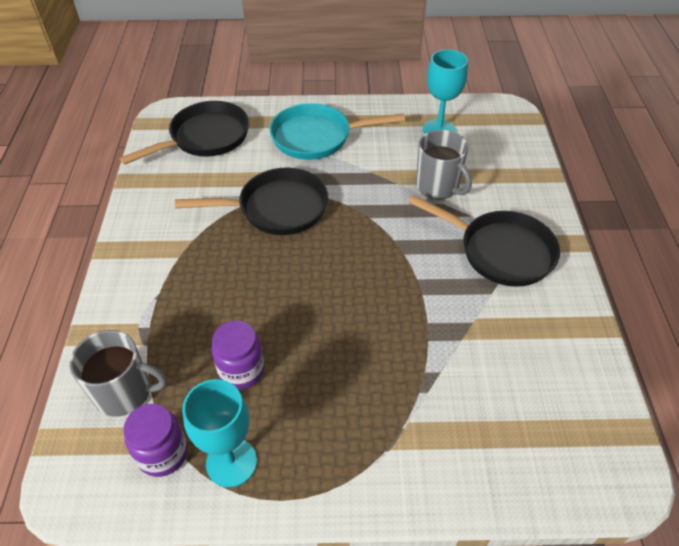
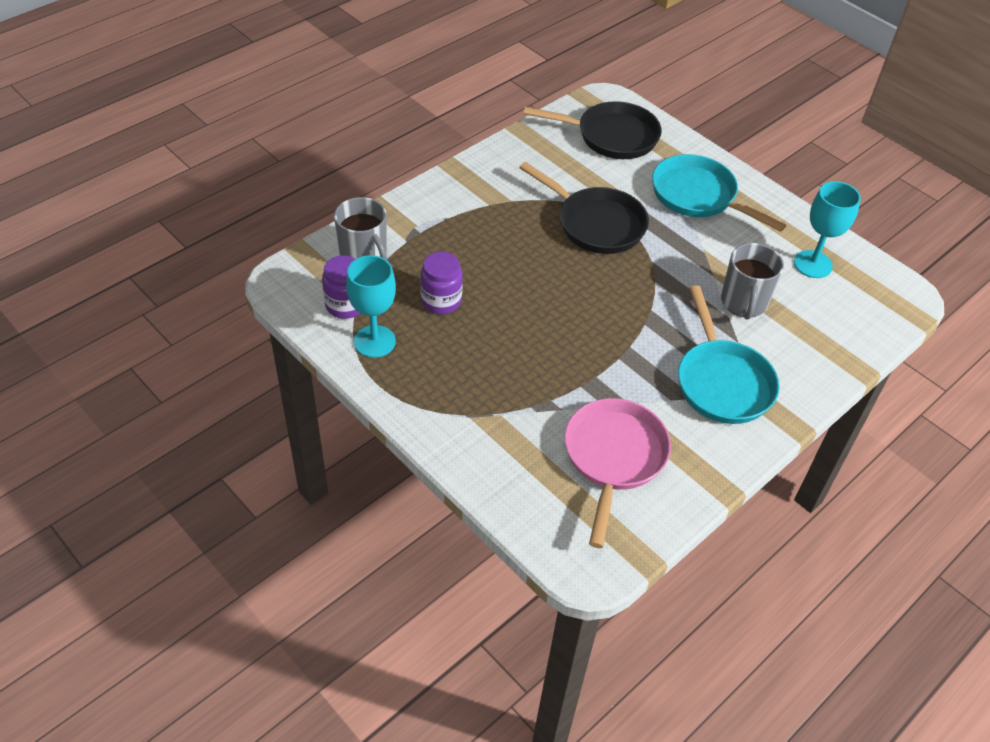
camera: 45 degrees right, 0 degrees up
black pan [408,195,560,287] -> turquoise pan [678,286,780,424]
none -> pink pan [564,398,671,548]

